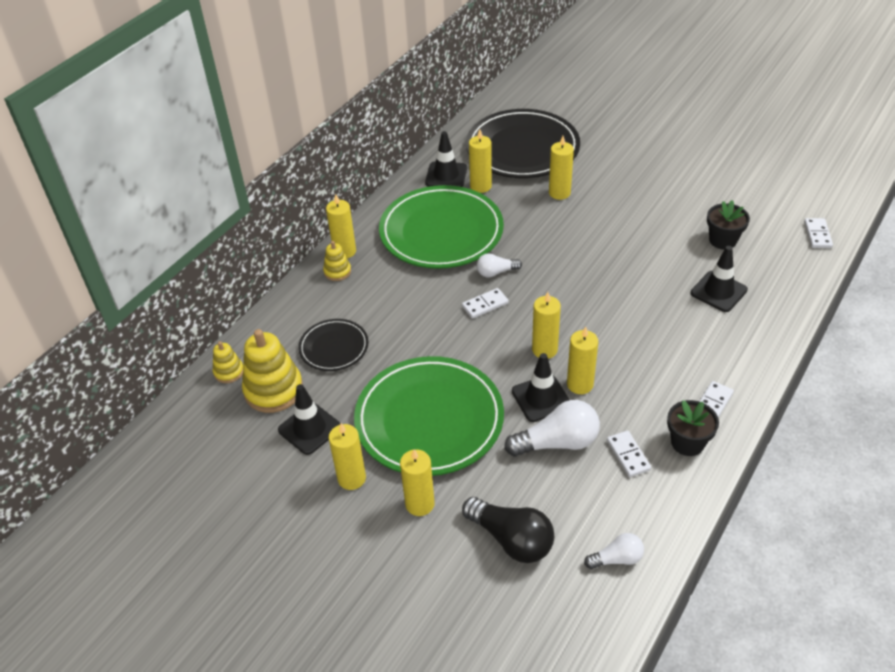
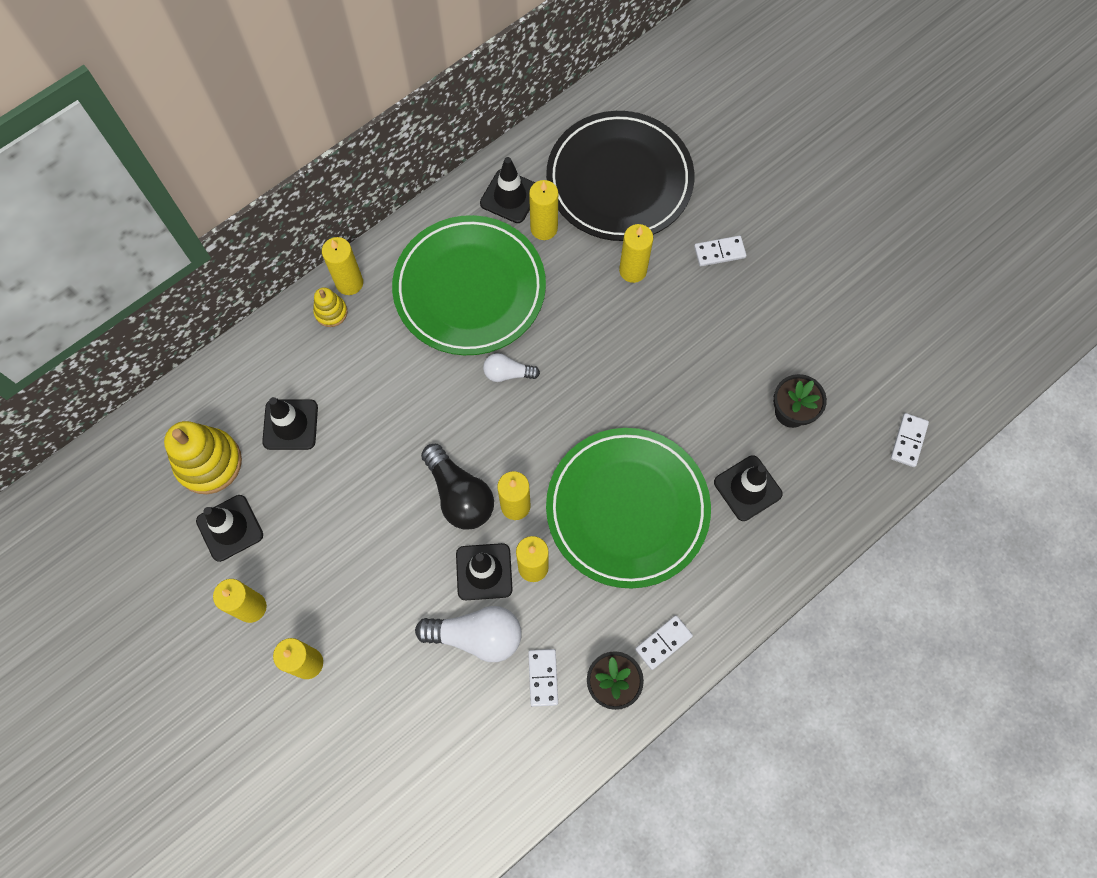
camera: 15 degrees right, 25 degrees up
yellow stacking toy [213,341,243,383] -> none
black plate [298,319,369,371] -> black traffic cone [262,397,318,450]
green plate [354,356,504,476] -> green plate moved to [546,428,711,588]
white domino [462,288,509,319] -> white domino moved to [694,236,747,266]
black light bulb [462,497,554,563] -> black light bulb moved to [421,444,494,530]
white light bulb [584,533,644,569] -> none

